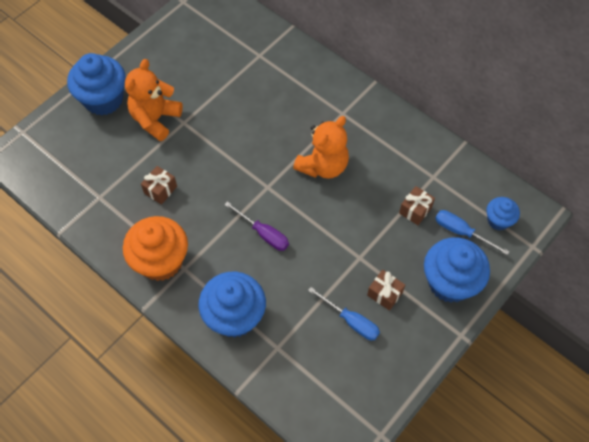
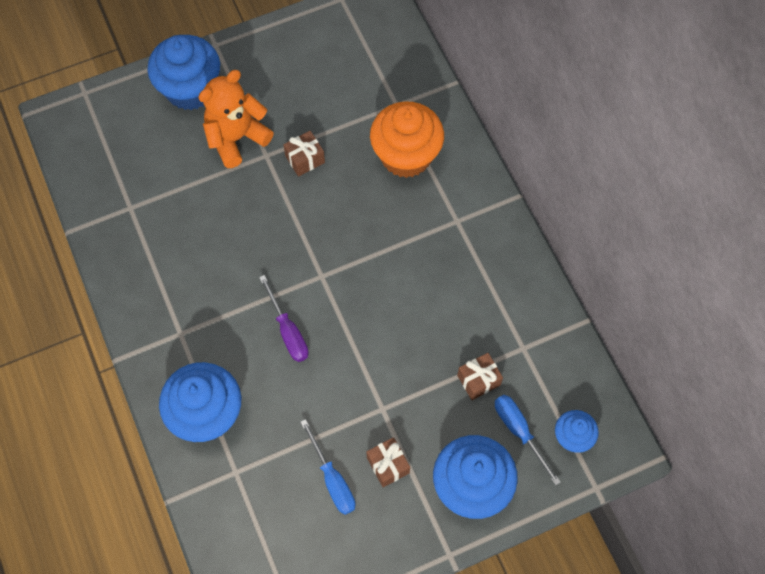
camera: 25 degrees right, 5 degrees up
orange cupcake [123,216,188,281] -> orange cupcake moved to [370,101,444,178]
brown gift [141,166,177,205] -> brown gift moved to [283,131,325,177]
orange teddy bear [293,116,349,179] -> none

